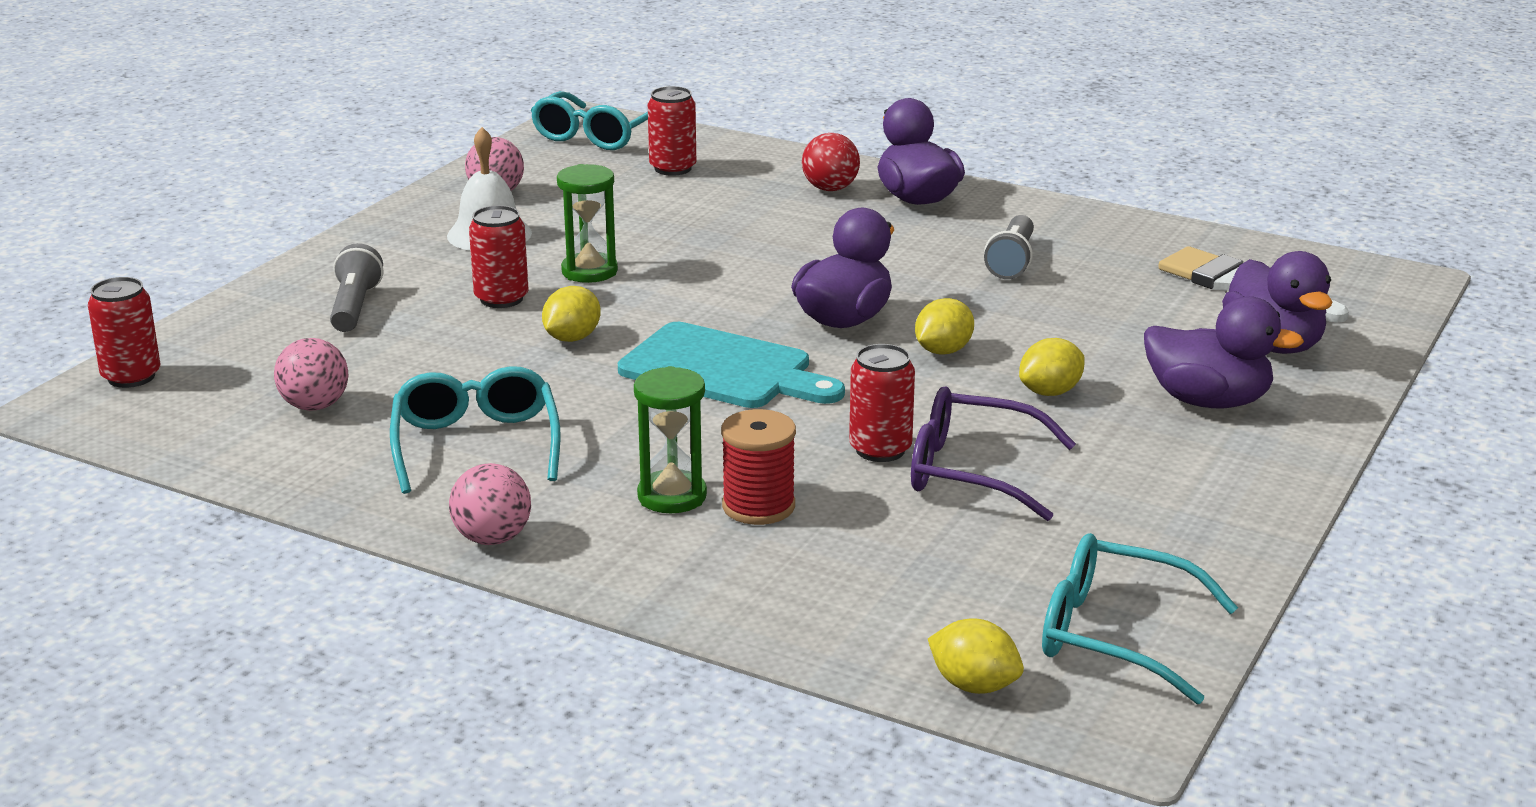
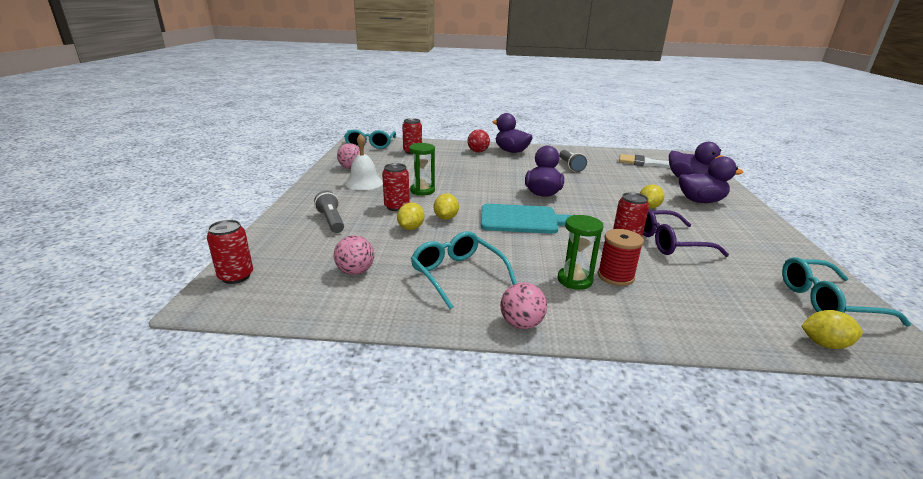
camera: 25 degrees left, 0 degrees up
yellow lemon [915,298,974,355] -> yellow lemon moved to [397,203,424,230]

